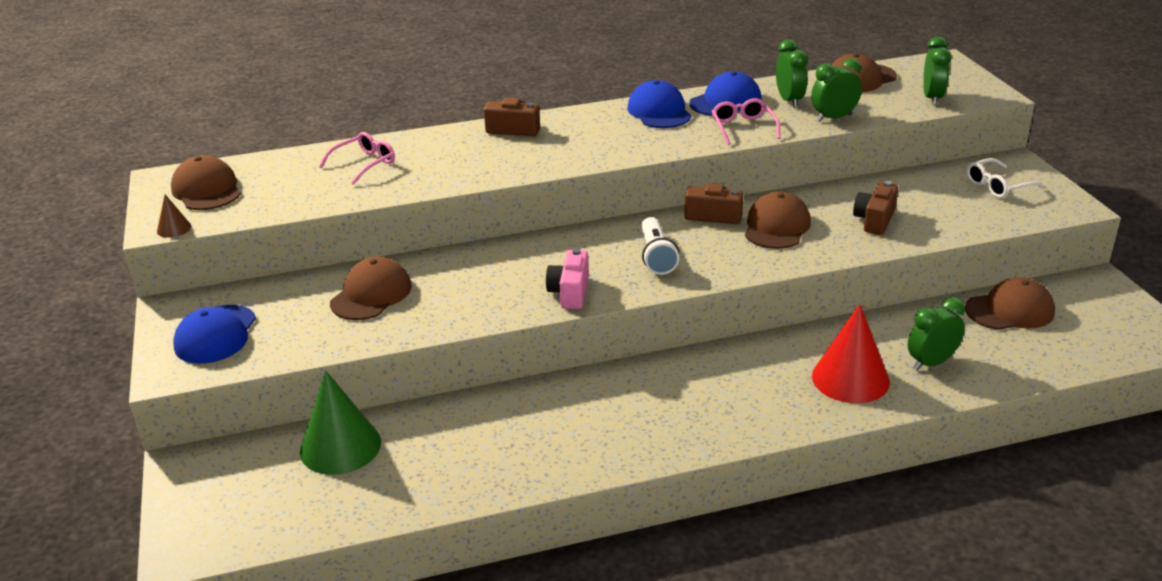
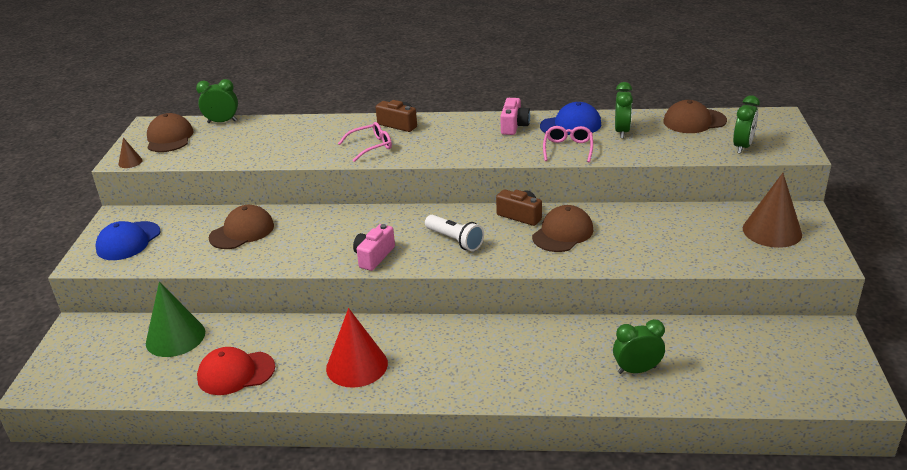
camera: 20 degrees right, 0 degrees up
pink glasses [318,132,395,185] -> pink glasses moved to [338,122,392,162]
blue cap [627,80,691,128] -> pink camera [500,98,530,135]
white flashlight [641,217,680,275] -> white flashlight turned 60 degrees counterclockwise [425,215,484,251]
green clock [811,58,862,122] -> green clock moved to [196,79,238,123]
red cone [812,304,890,403] -> red cone moved to [326,308,388,388]
brown camera [853,181,898,235] -> none
brown cap [965,277,1055,330] -> none
white glasses [966,158,1044,198] -> brown cone [743,173,802,248]
none -> red cap [197,347,275,395]

